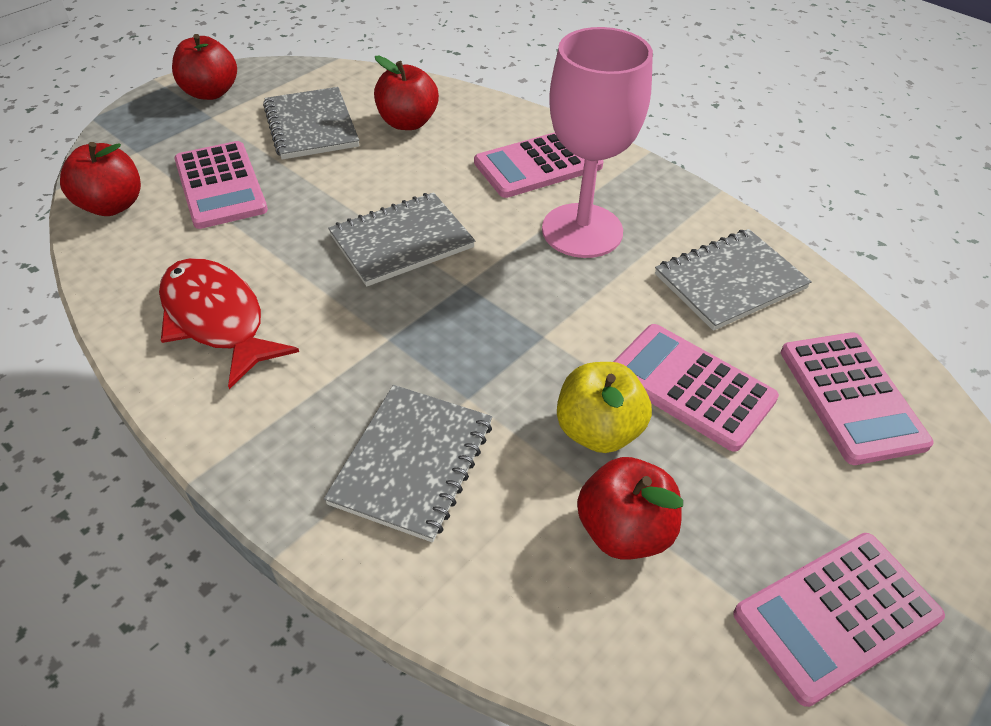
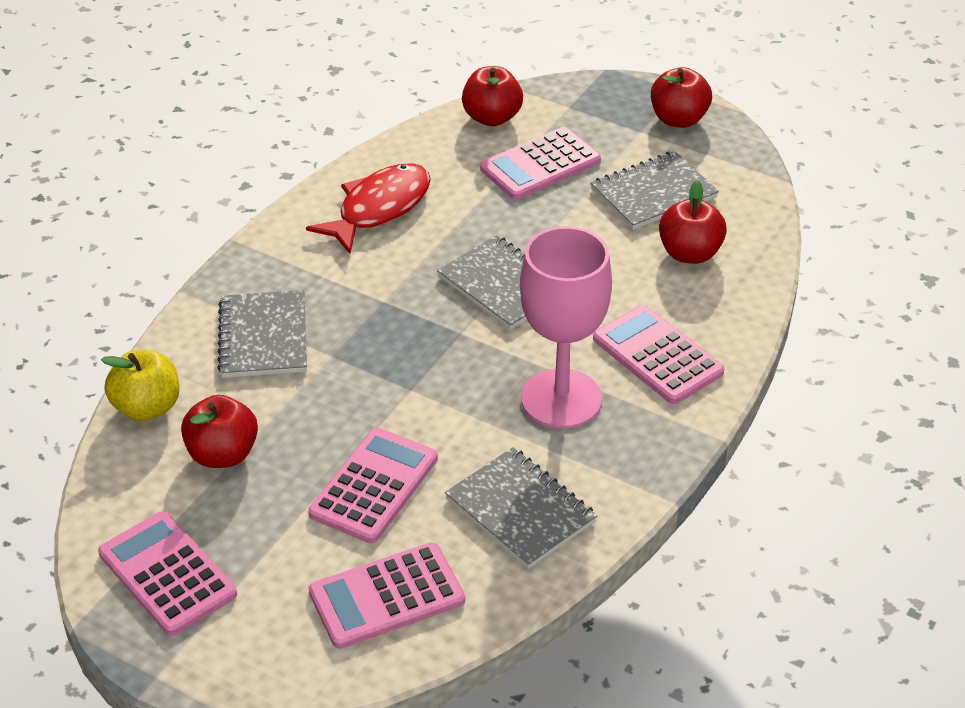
camera: 80 degrees right, 5 degrees down
grey notebook [324,385,492,542] -> grey notebook turned 75 degrees clockwise [217,290,307,378]
yellow apple [557,362,652,453] -> yellow apple moved to [101,350,179,421]

